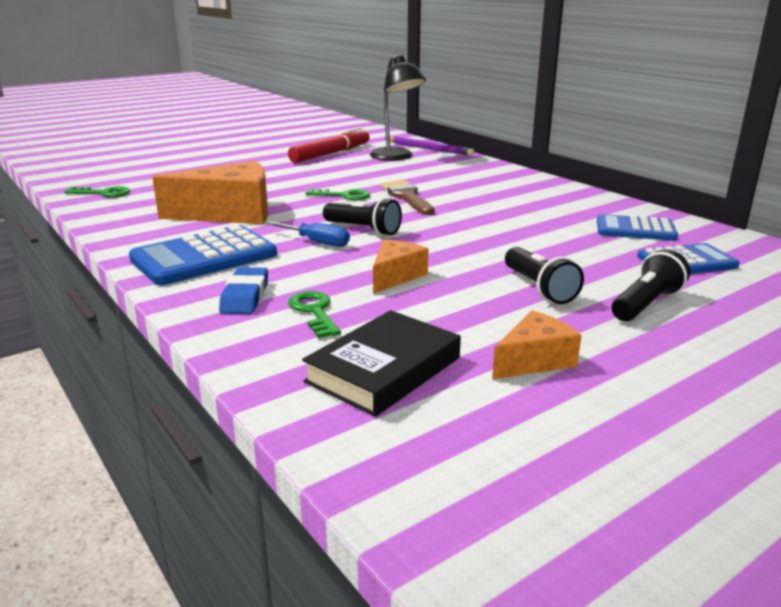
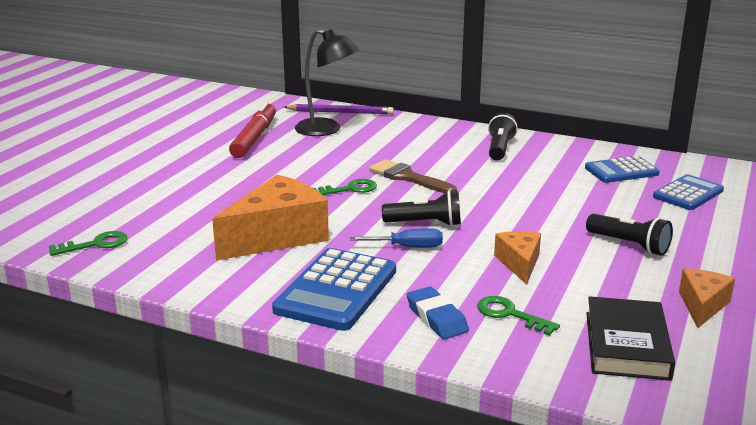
camera: 30 degrees left, 0 degrees up
black flashlight [612,249,690,321] -> black flashlight moved to [488,113,518,160]

